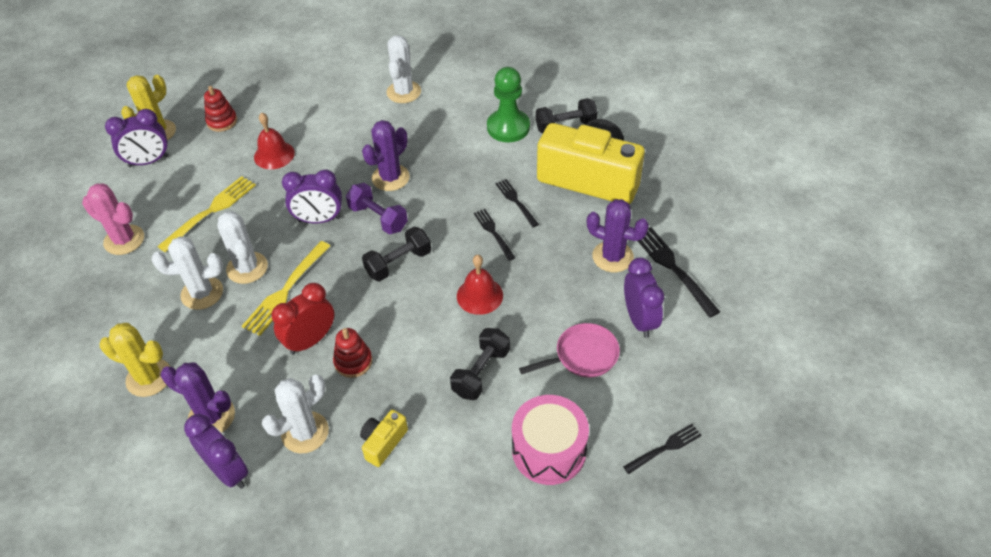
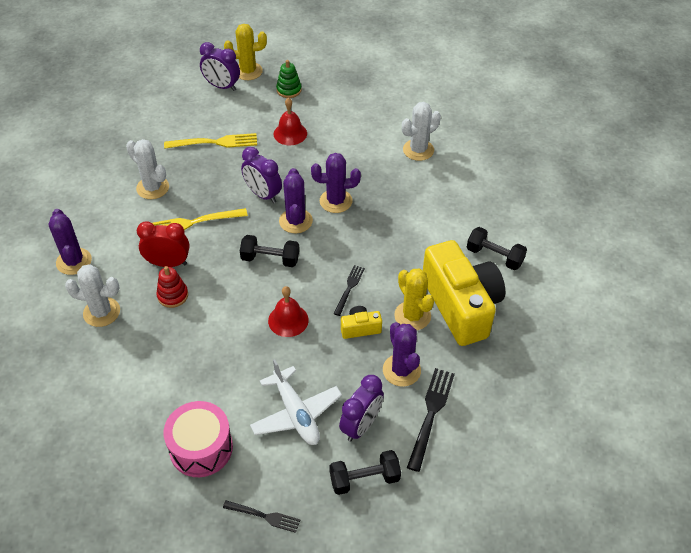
camera: 45 degrees right, 0 degrees up
pink cactus [82,183,144,255] -> none
yellow cactus [99,323,170,397] -> yellow cactus moved to [394,268,434,330]
purple clock [184,414,248,489] -> none
red stacking toy [204,86,237,132] -> green stacking toy [276,60,302,98]
white cactus [217,211,268,284] -> none
purple dumbbell [346,183,408,234] -> purple cactus [279,168,313,233]
yellow camera [360,409,408,467] -> yellow camera moved to [341,306,382,339]
black dumbbell [450,328,510,400] -> black dumbbell moved to [329,450,401,495]
green pawn [487,67,530,142] -> none
black fork [495,179,539,227] -> none
pink pan [519,323,620,377] -> white plane [250,359,342,445]

